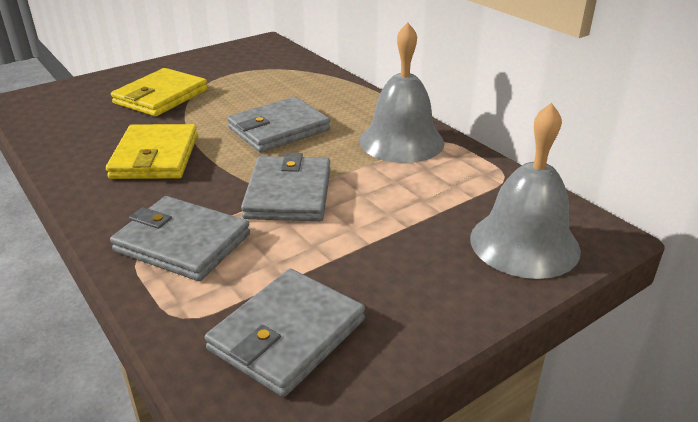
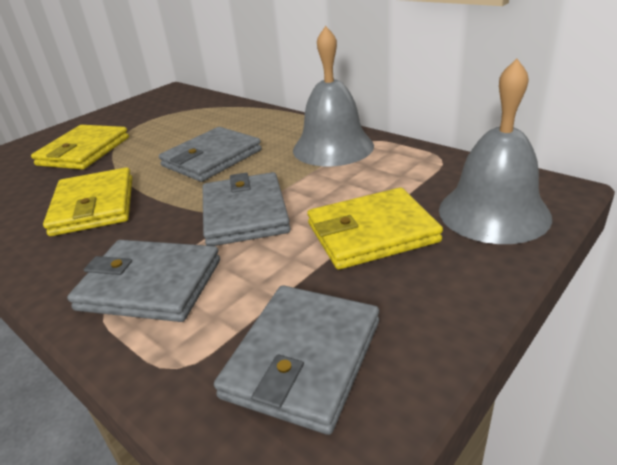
camera: 10 degrees left, 0 degrees up
none -> yellow wallet [307,187,443,270]

